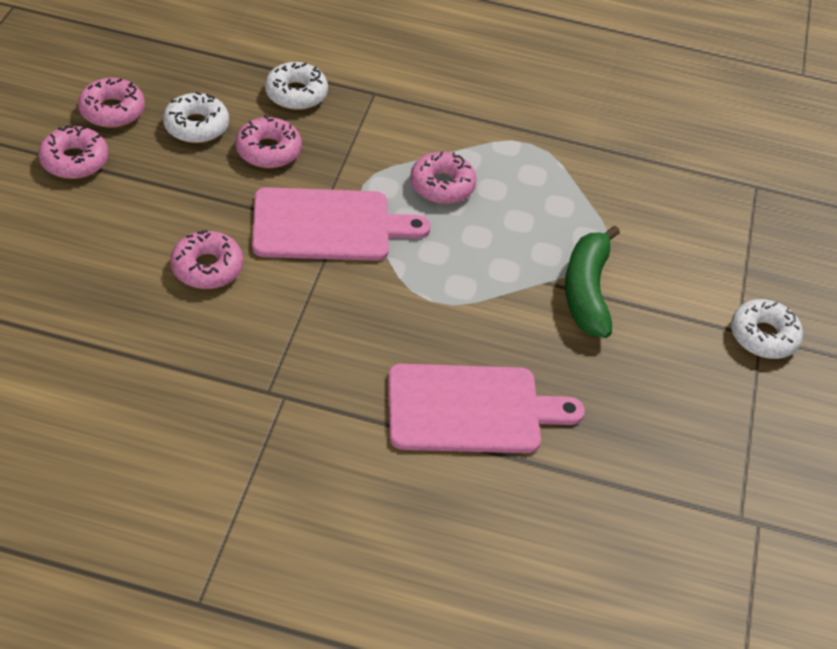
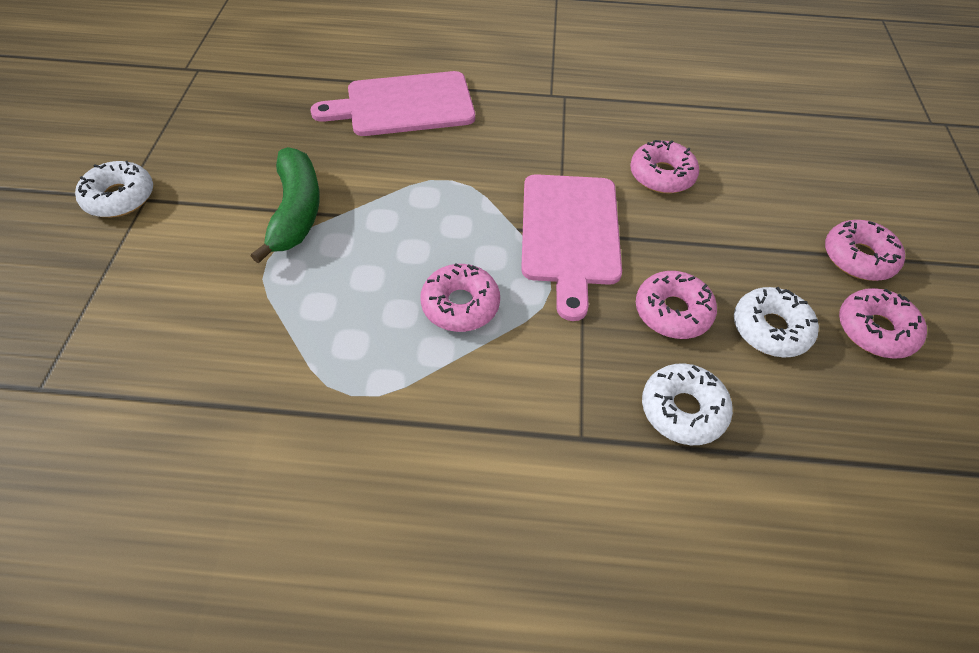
camera: 175 degrees right, 5 degrees up
pink cutting board [252,187,431,261] -> pink cutting board turned 75 degrees counterclockwise [521,174,622,321]

